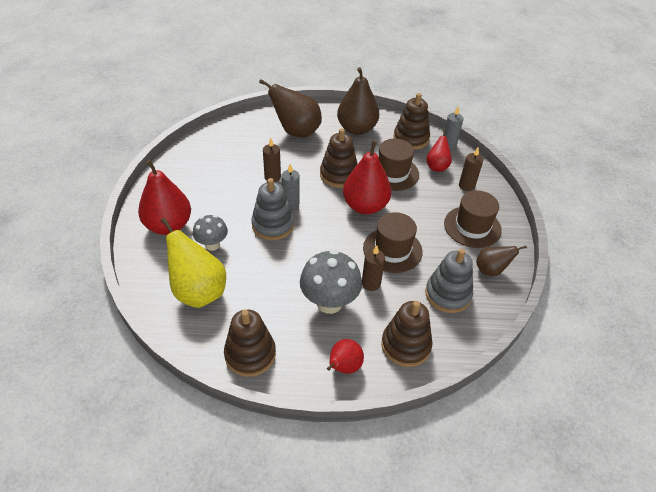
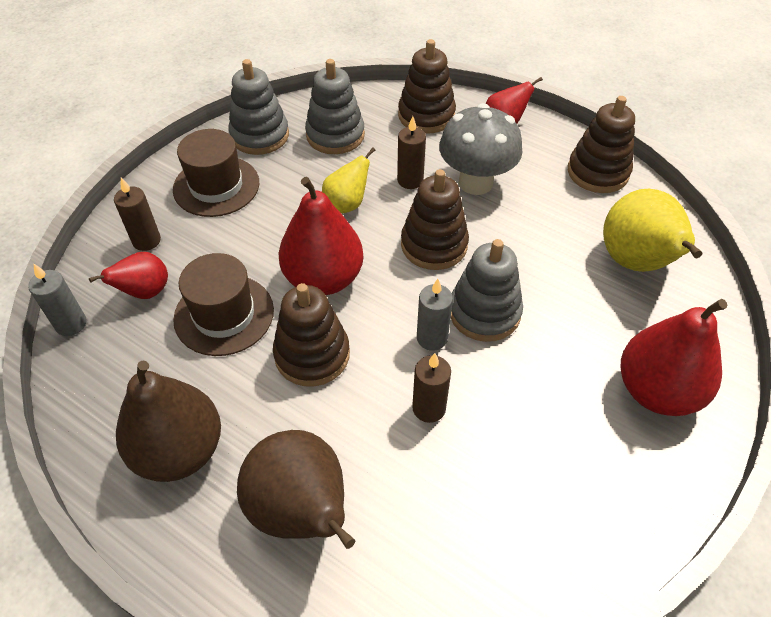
camera: 145 degrees left, 5 degrees up
grey mushroom [193,215,228,251] -> none
brown hat [363,212,423,273] -> yellow pear [322,147,375,214]
brown stacking toy [394,93,430,150] -> brown stacking toy moved to [401,169,469,270]
brown pear [476,246,527,276] -> grey stacking toy [229,59,289,155]

